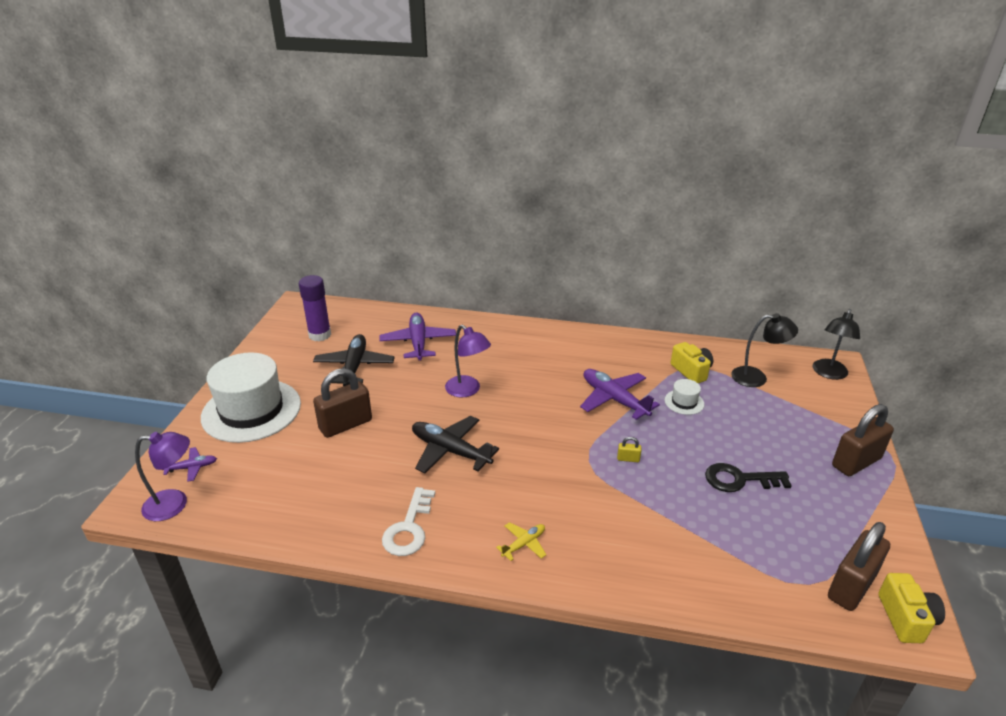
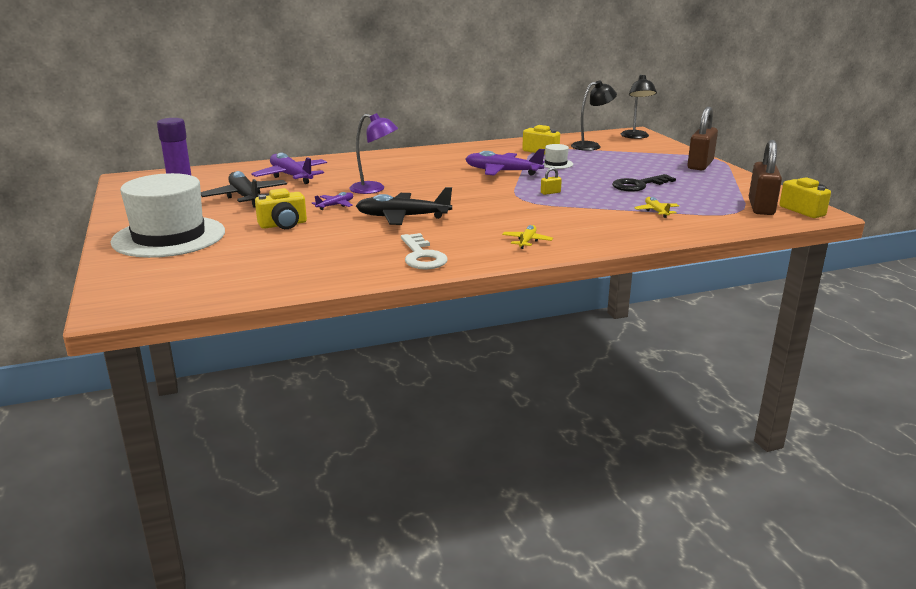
camera: 30 degrees left, 10 degrees down
purple lamp [135,432,190,521] -> none
purple plane [162,447,217,482] -> purple plane moved to [312,192,353,210]
brown padlock [313,368,372,438] -> yellow camera [255,188,307,229]
none -> yellow plane [634,197,679,218]

